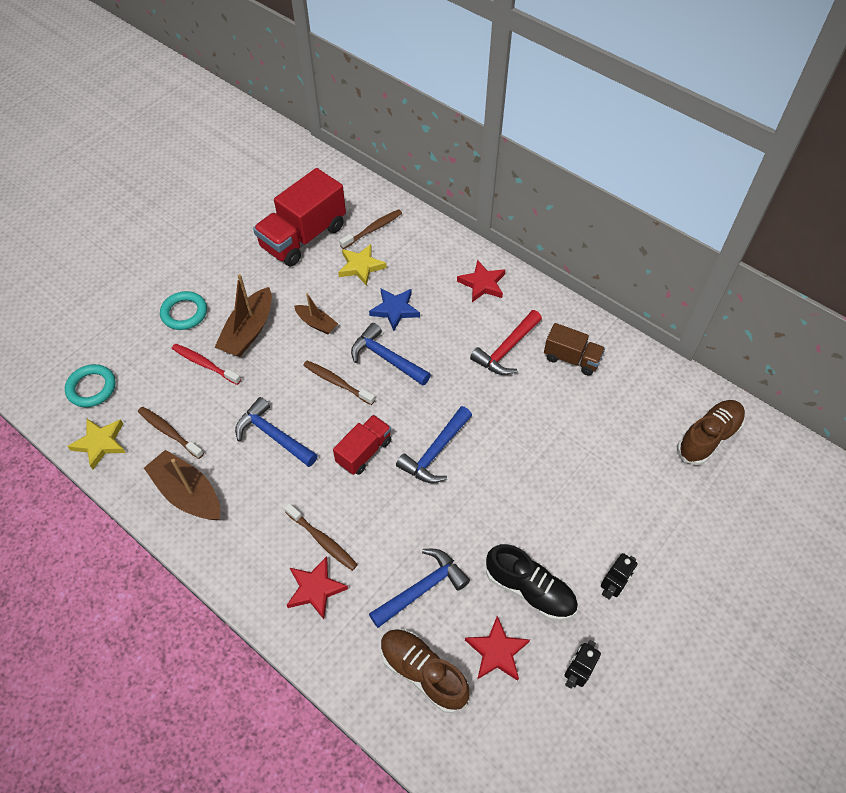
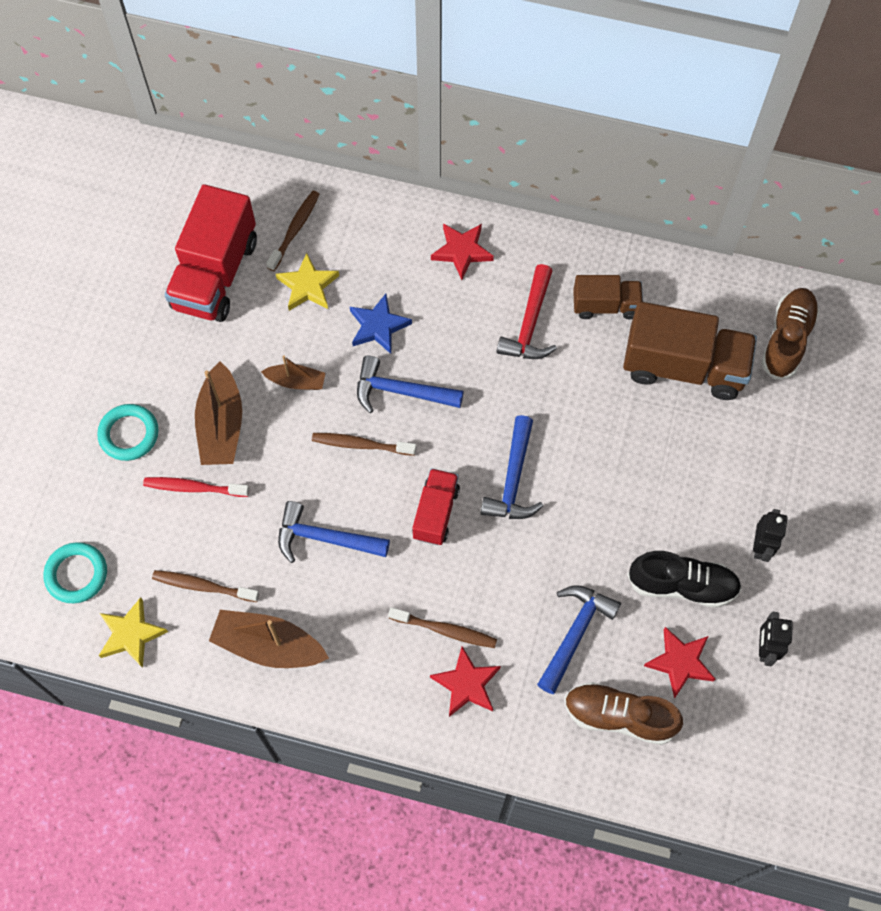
camera: 25 degrees left, 10 degrees up
none -> brown truck [623,302,757,400]

